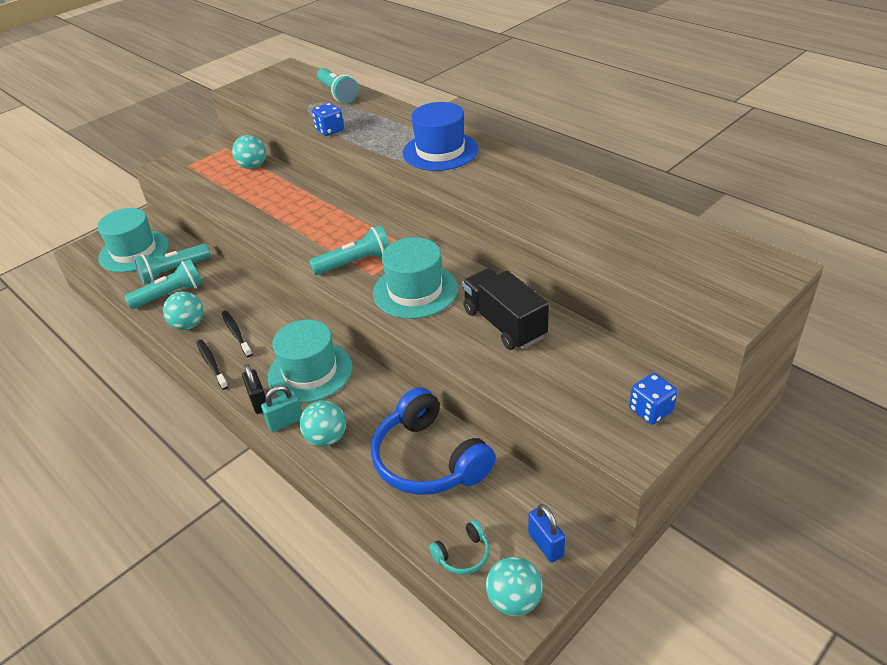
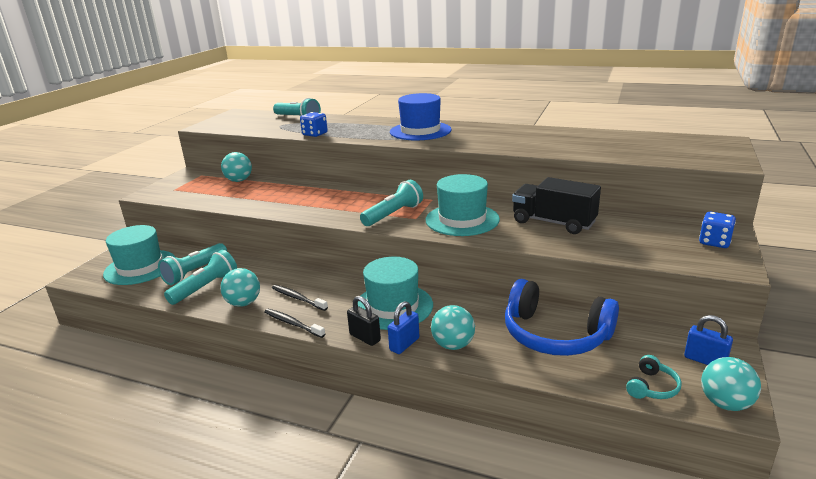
camera: 25 degrees left, 15 degrees down
turquoise padlock [261,385,303,432] -> blue padlock [388,301,419,354]

